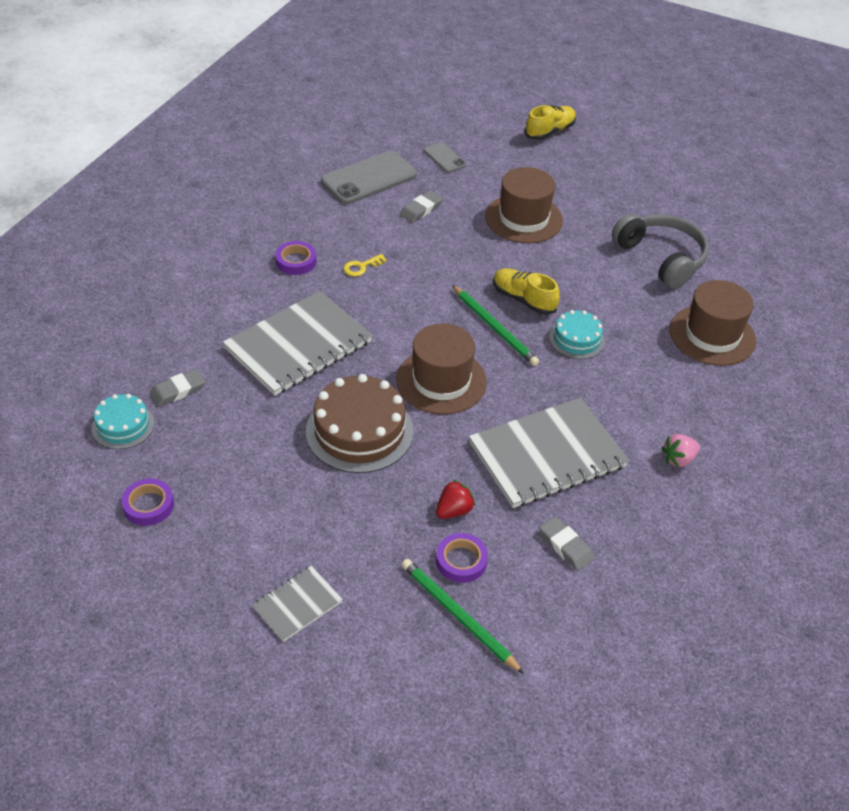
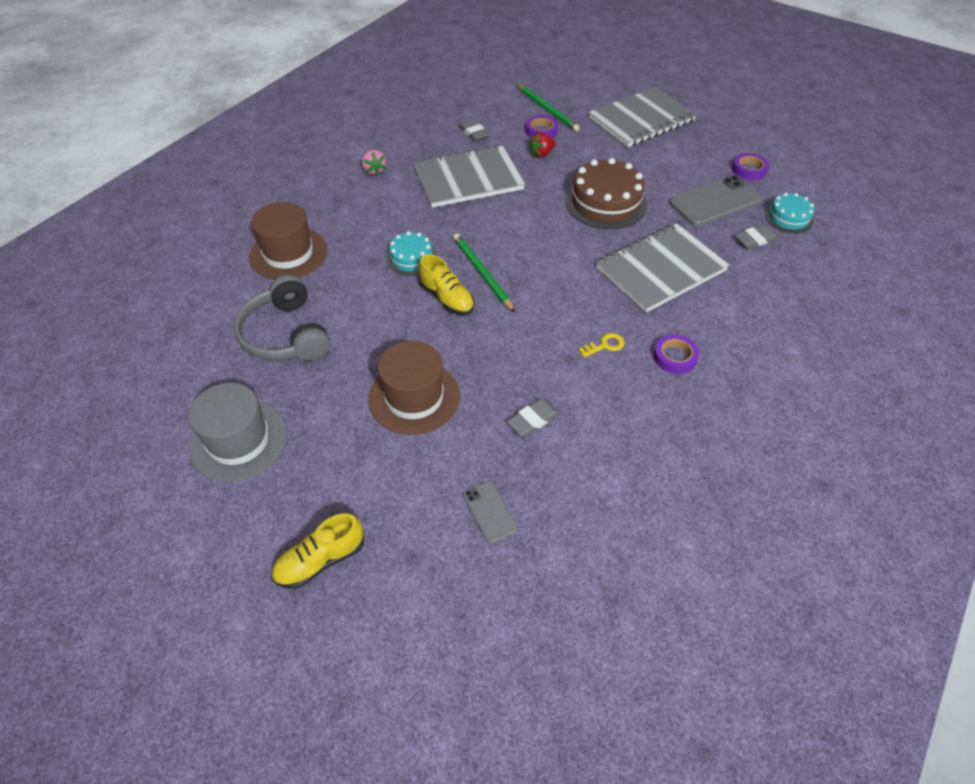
camera: 170 degrees left, 5 degrees up
grey notebook [252,566,343,642] -> grey notebook [589,87,697,147], size x2.02
grey phone [321,151,417,204] -> grey phone moved to [669,175,762,227]
brown hat [396,324,487,414] -> none
pink strawberry [662,434,700,468] -> pink strawberry turned 90 degrees clockwise [362,150,386,176]
none -> grey hat [188,383,287,482]

